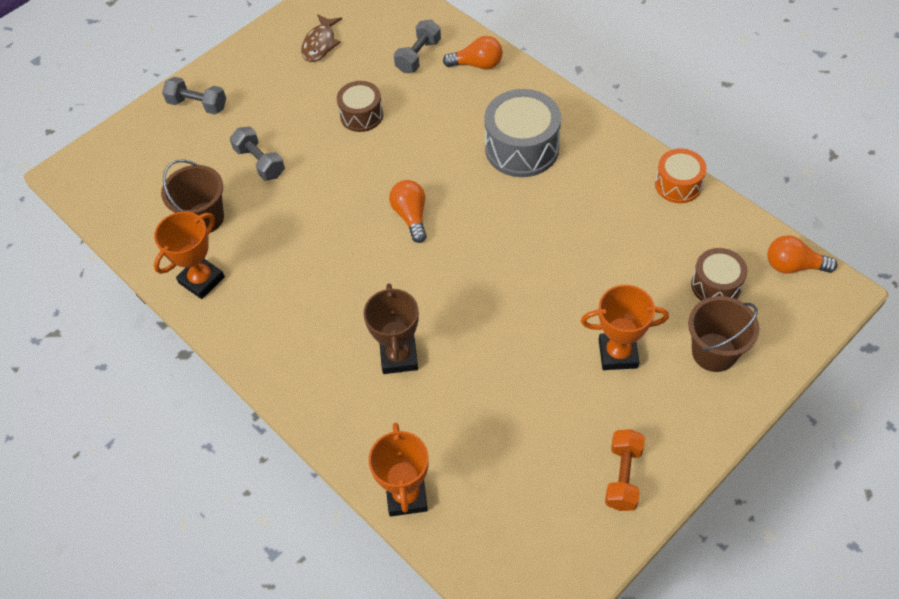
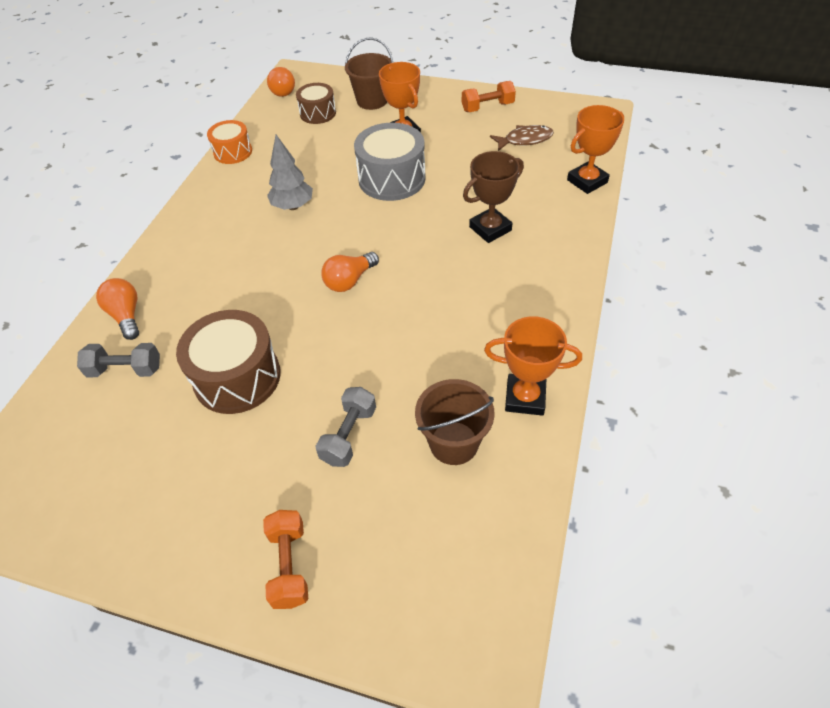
camera: 120 degrees left, 5 degrees down
grey dumbbell [162,77,226,114] -> orange dumbbell [263,510,308,609]
brown fish [301,14,342,62] -> brown fish moved to [490,125,554,151]
brown drum [337,81,383,132] -> brown drum [176,310,281,414], size x1.66
grey drum [484,89,561,177] -> grey drum moved to [354,123,426,201]
none -> grey tree [267,135,313,210]

